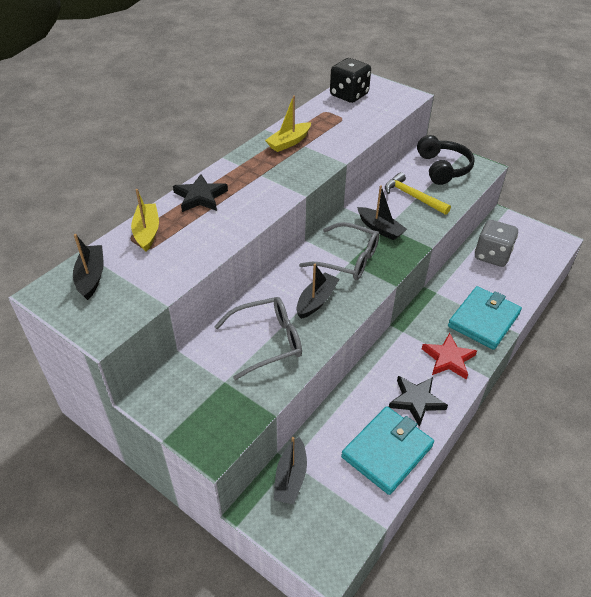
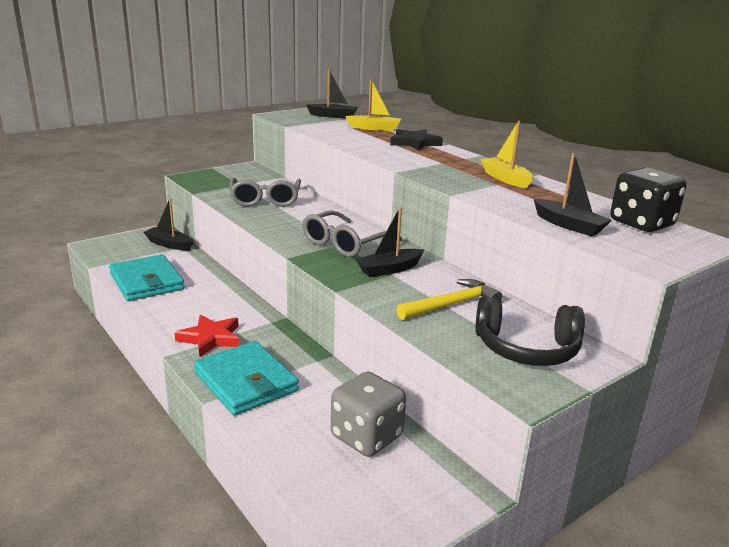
camera: 105 degrees right, 20 degrees down
black boat [296,264,340,319] -> black boat moved to [533,153,612,236]
black star [389,376,448,427] -> none

